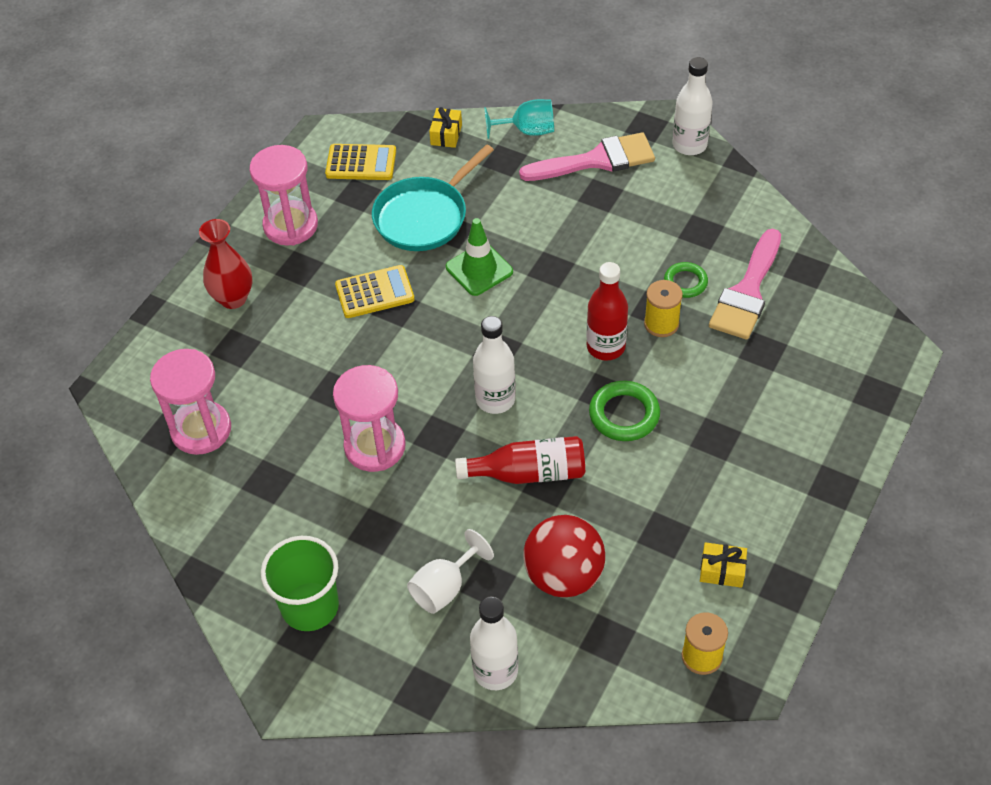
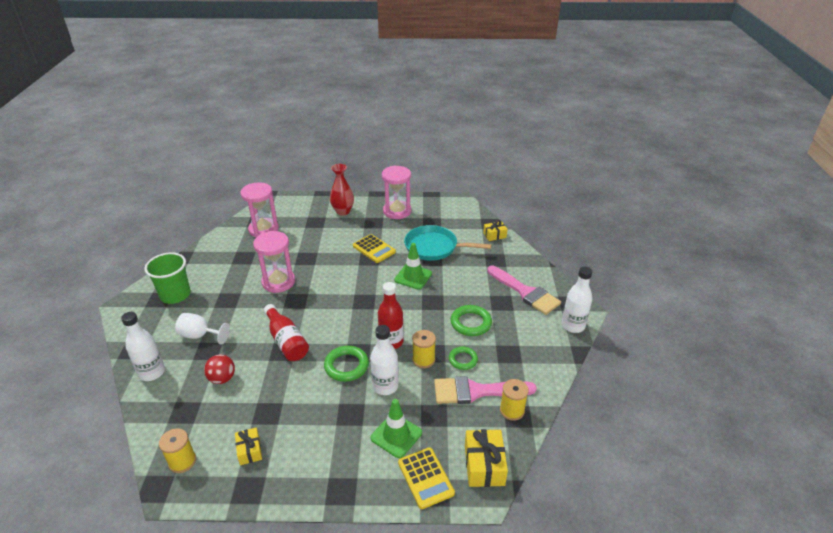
camera: 60 degrees right, 15 degrees down
yellow calculator [325,144,396,180] -> yellow calculator moved to [398,447,455,509]
white bottle [473,316,516,414] -> white bottle moved to [370,325,399,395]
turquoise goblet [484,99,554,139] -> none
red ball [523,515,605,597] -> red ball [204,354,235,384], size x0.60
none -> green traffic cone [370,399,422,458]
none -> green ring [451,305,492,336]
none -> yellow gift [465,429,508,487]
none -> yellow spool [500,379,529,421]

